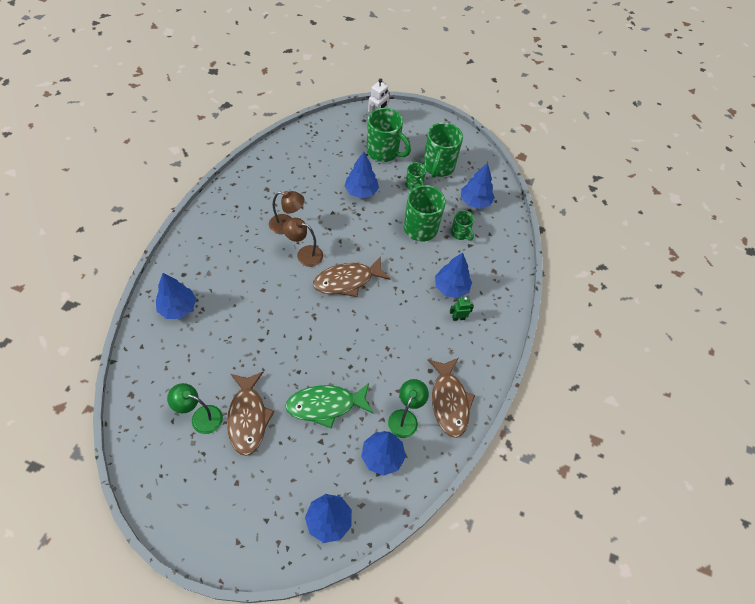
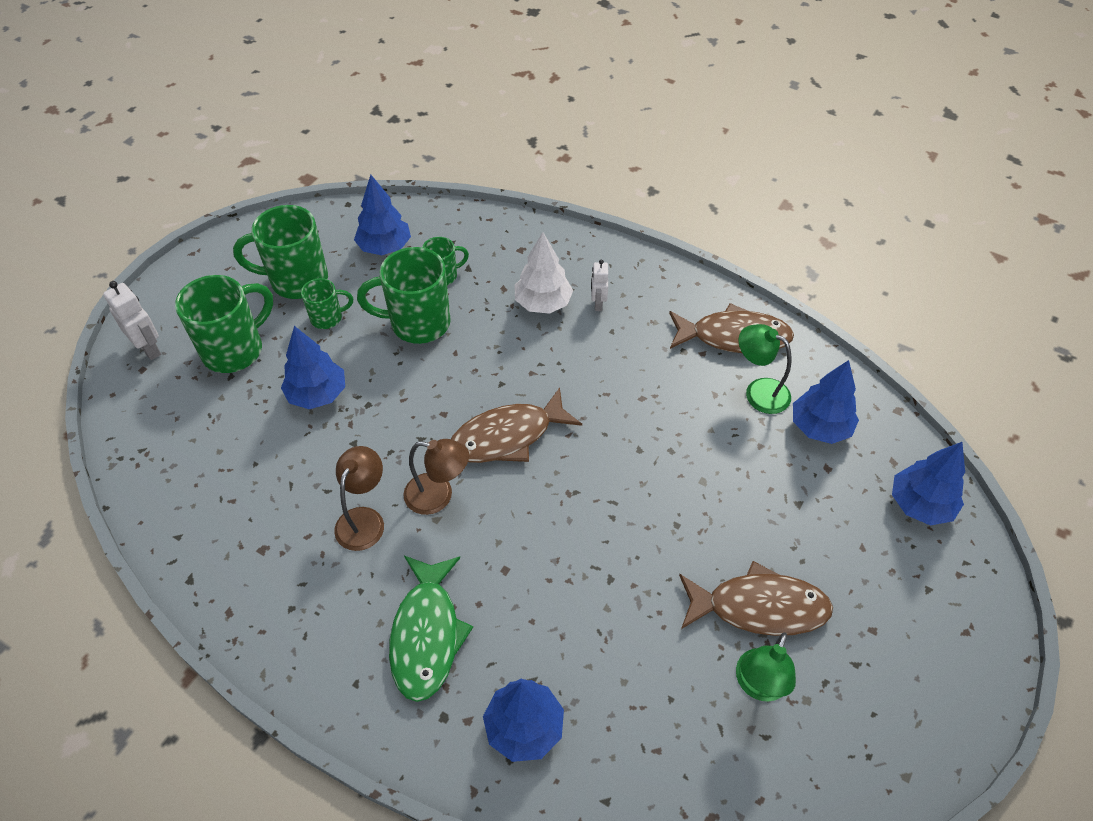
camera: 75 degrees left, 5 degrees down
brown lamp [283,218,323,267] -> brown lamp turned 105 degrees counterclockwise [403,439,469,515]
green fish [285,383,373,428] -> green fish moved to [389,556,473,702]
brown fish [313,256,391,297] -> brown fish turned 75 degrees clockwise [451,387,582,463]
green mug [423,122,463,178] -> green mug turned 150 degrees clockwise [233,205,328,299]
blue tree [435,252,472,298] -> white tree [515,232,573,314]
green robot [450,297,474,321] -> white robot [591,260,608,311]

